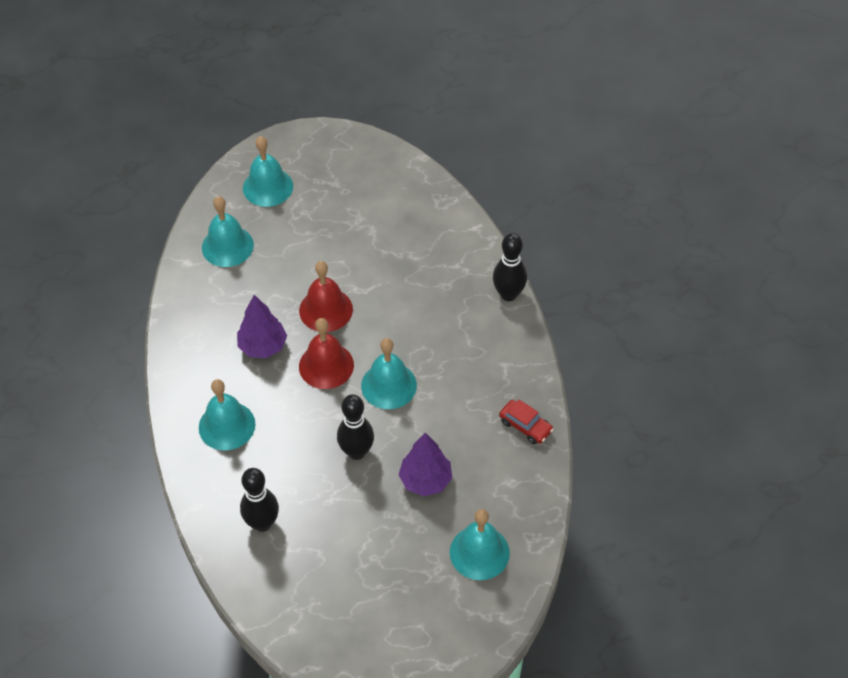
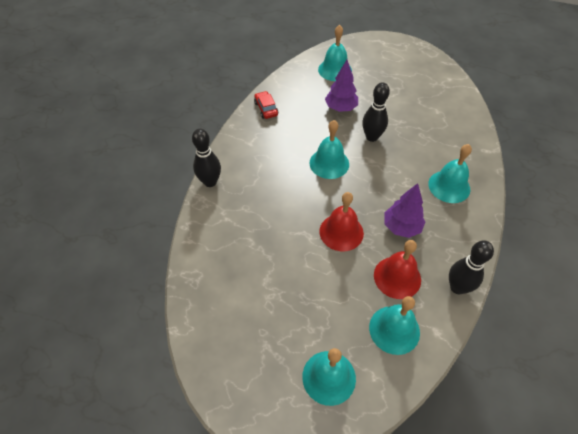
camera: 150 degrees left, 0 degrees up
black bowling pin [240,468,279,532] -> black bowling pin moved to [449,241,494,294]
red bell [299,318,354,389] -> red bell moved to [374,240,421,299]

